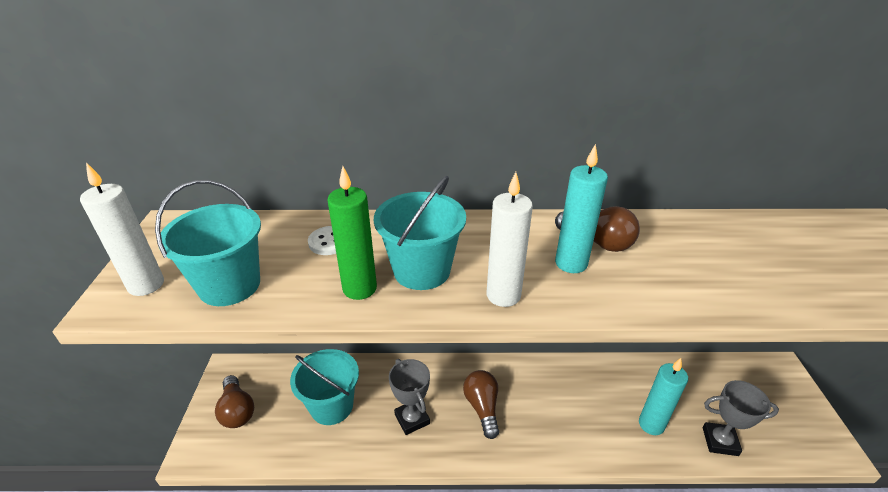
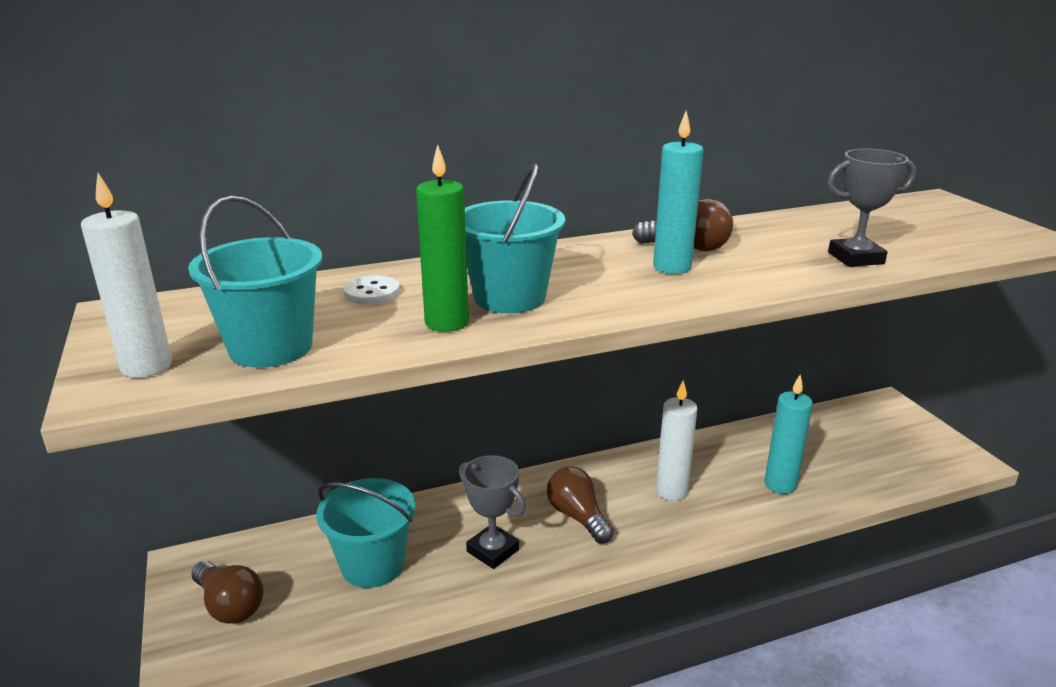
camera: 20 degrees left, 10 degrees down
white candle [486,172,533,307] -> white candle moved to [656,380,698,501]
grey trophy [703,380,779,456] -> grey trophy moved to [827,149,916,267]

